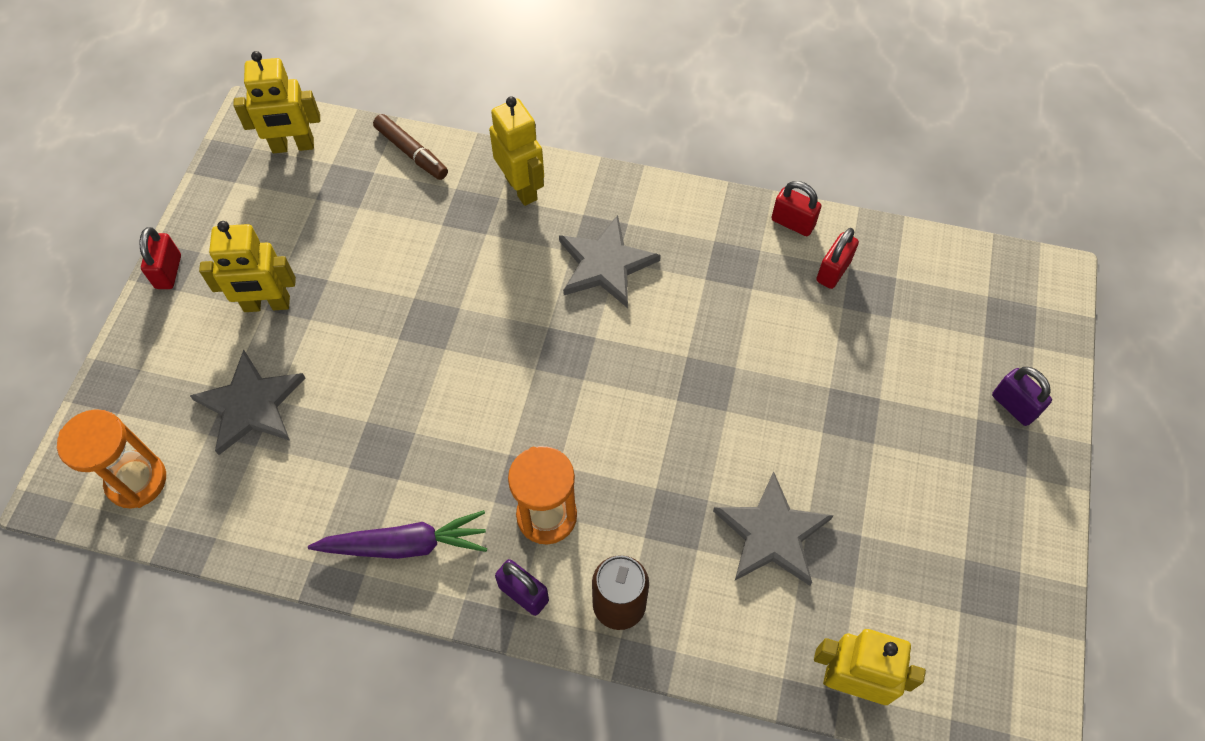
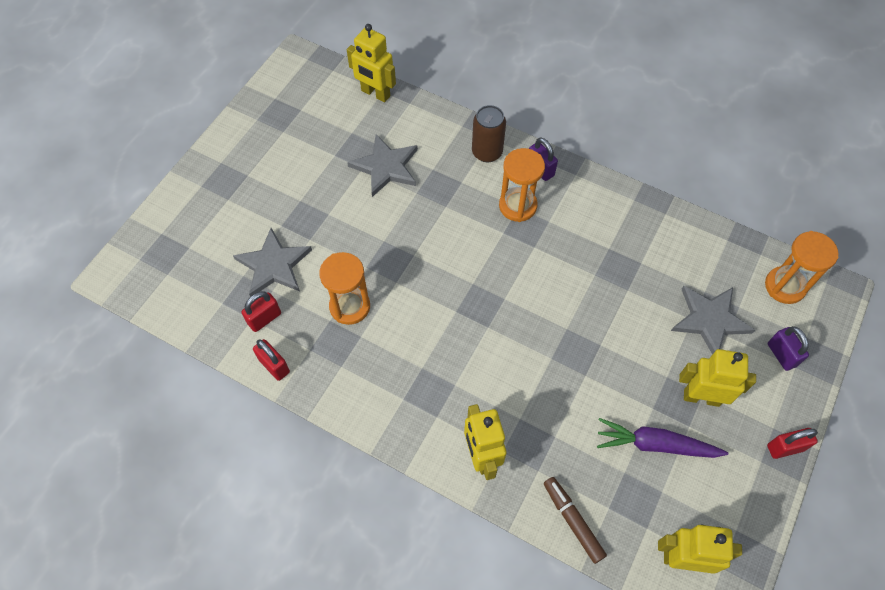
camera: 165 degrees left, 0 degrees up
red padlock [140,227,181,289] -> red padlock turned 60 degrees clockwise [767,428,818,459]
purple carrot [308,510,487,559] -> purple carrot moved to [597,418,728,458]
grey star [559,215,661,308] -> grey star moved to [233,228,312,297]
purple padlock [992,367,1052,426] -> purple padlock moved to [768,326,809,371]
none -> orange hourglass [319,252,370,325]

